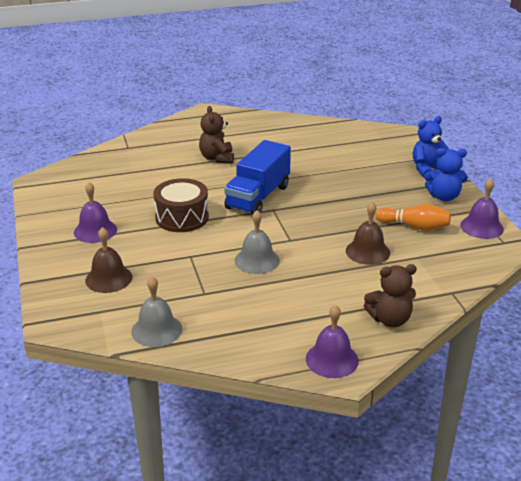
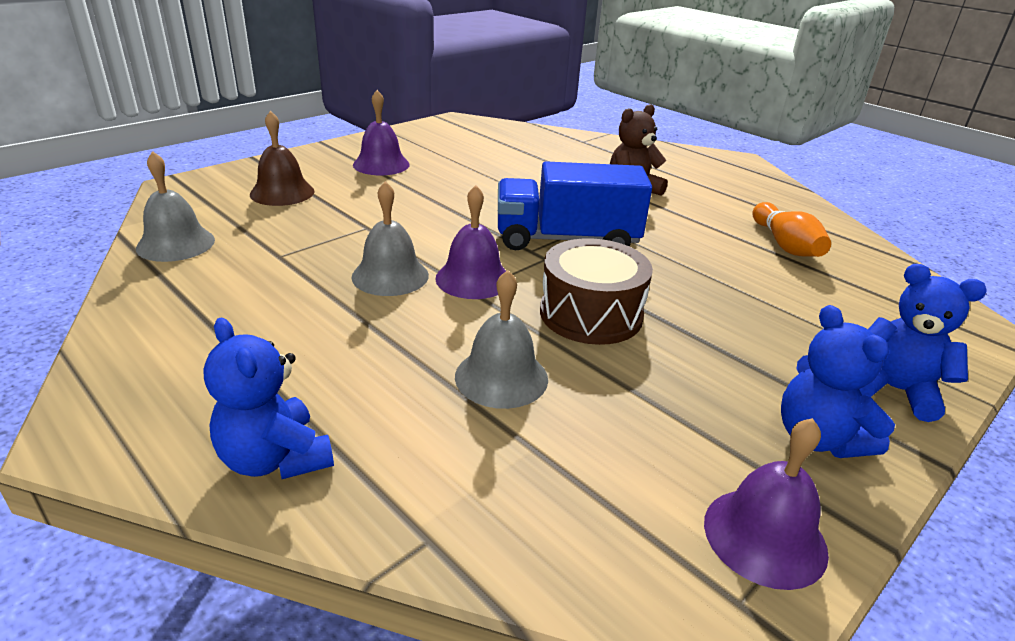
camera: 60 degrees right, 0 degrees up
brown drum [153,178,209,232] -> brown drum moved to [540,238,653,345]
purple bell [306,305,359,378] -> purple bell moved to [435,185,506,299]
brown bell [346,202,390,265] -> grey bell [455,270,548,409]
brown teddy bear [364,264,417,327] -> blue teddy bear [203,318,334,479]
orange bowling pin [376,204,451,231] -> orange bowling pin moved to [752,202,831,257]

